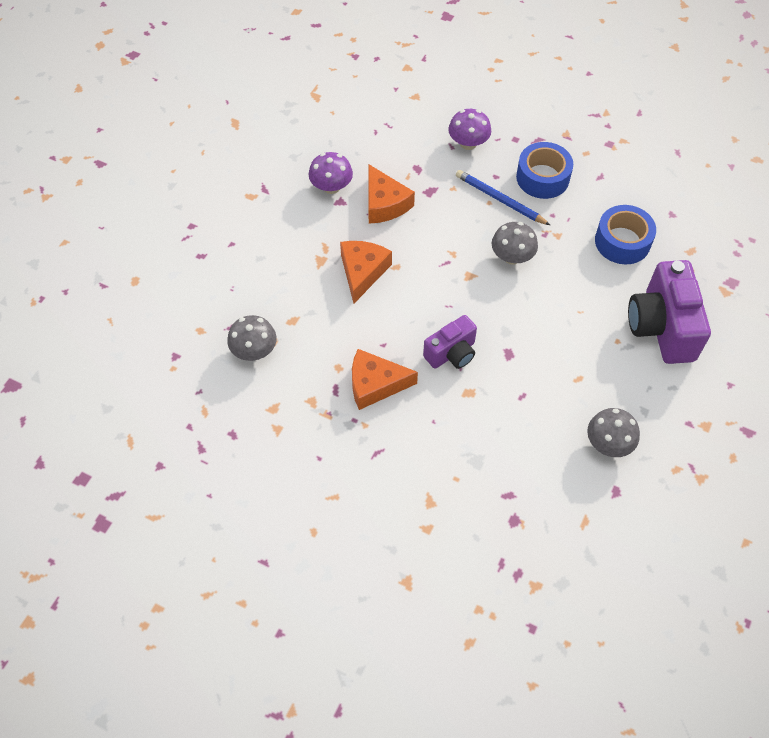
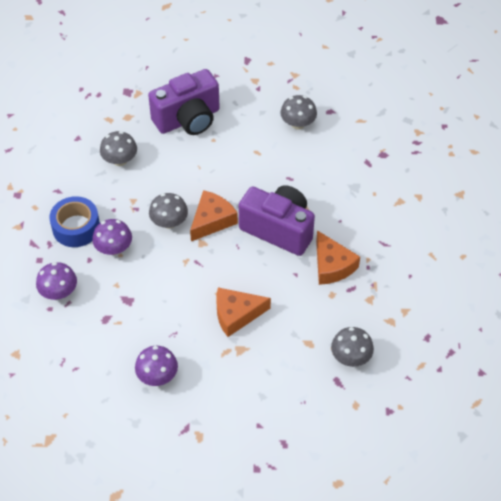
camera: 115 degrees left, 5 degrees down
orange cheese [368,164,415,224] -> orange cheese moved to [190,190,238,241]
purple camera [423,315,477,369] -> purple camera [239,185,315,256], size x1.70
blue pencil [456,170,550,225] -> purple mushroom [92,219,132,255]
blue tape [595,205,656,264] -> grey mushroom [100,131,137,166]

